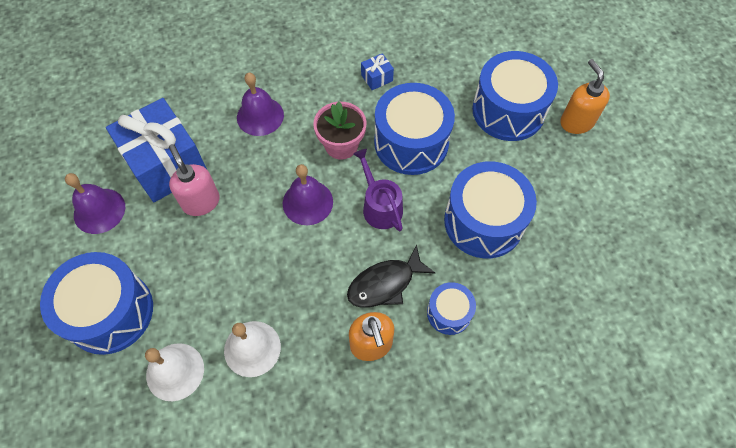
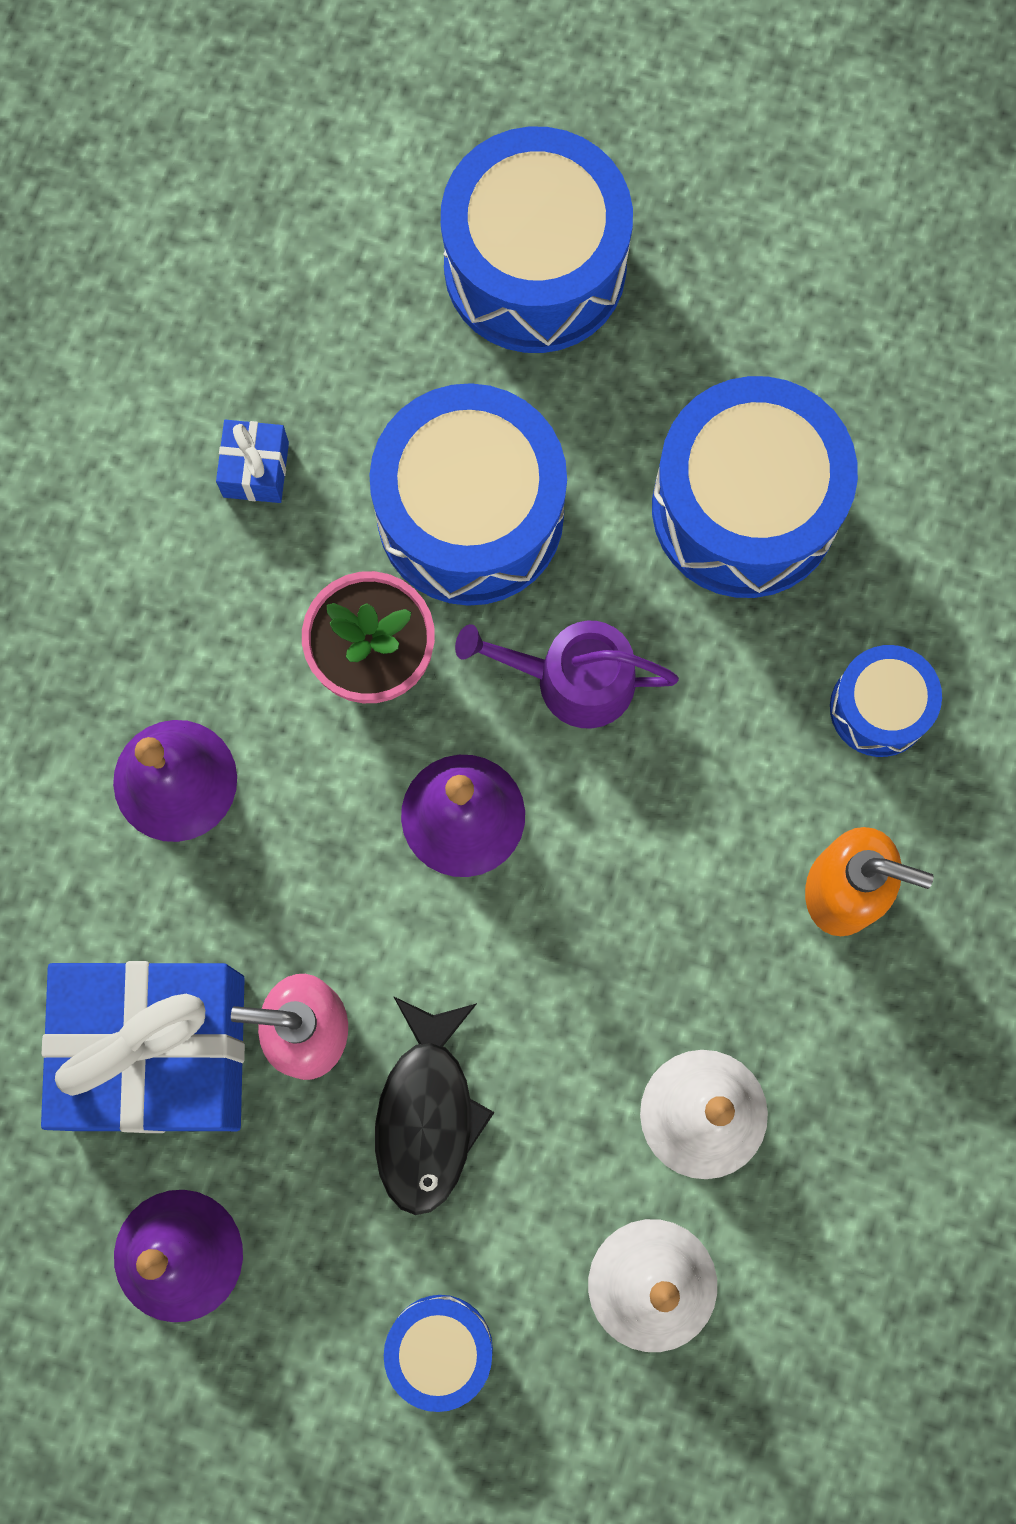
camera: 55 degrees left, 15 degrees up
blue drum [40,252,153,355] -> blue drum [384,1295,493,1412], size x0.52
black fish [347,244,435,308] -> black fish moved to [375,996,495,1215]
orange soap dispenser [560,59,610,134] -> none

